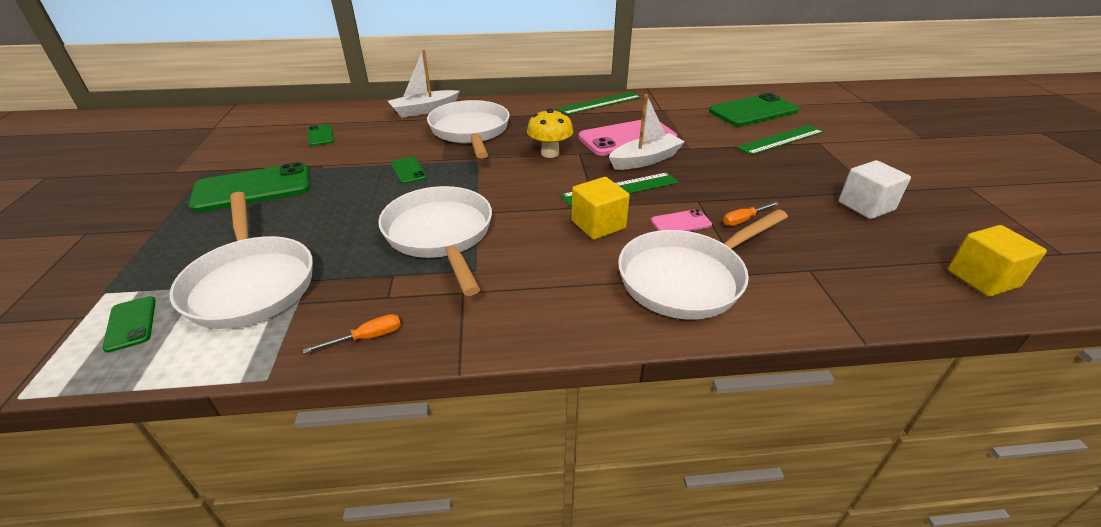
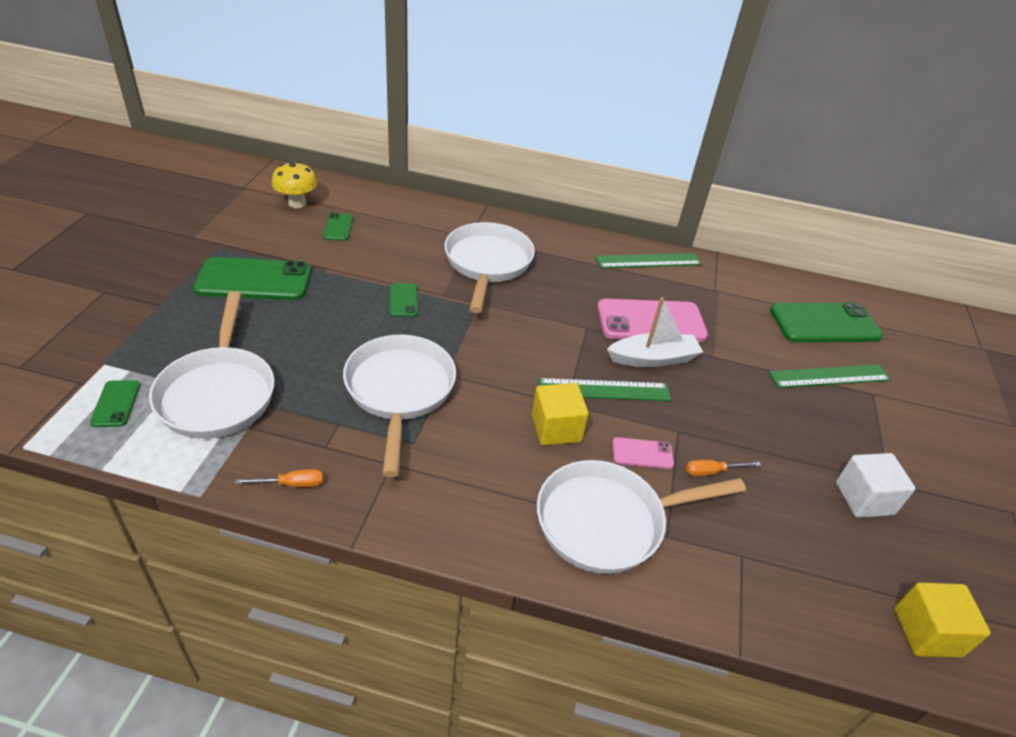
camera: 15 degrees right, 5 degrees up
white boat [388,49,460,118] -> none
yellow mushroom [527,109,573,158] -> yellow mushroom moved to [272,162,318,208]

